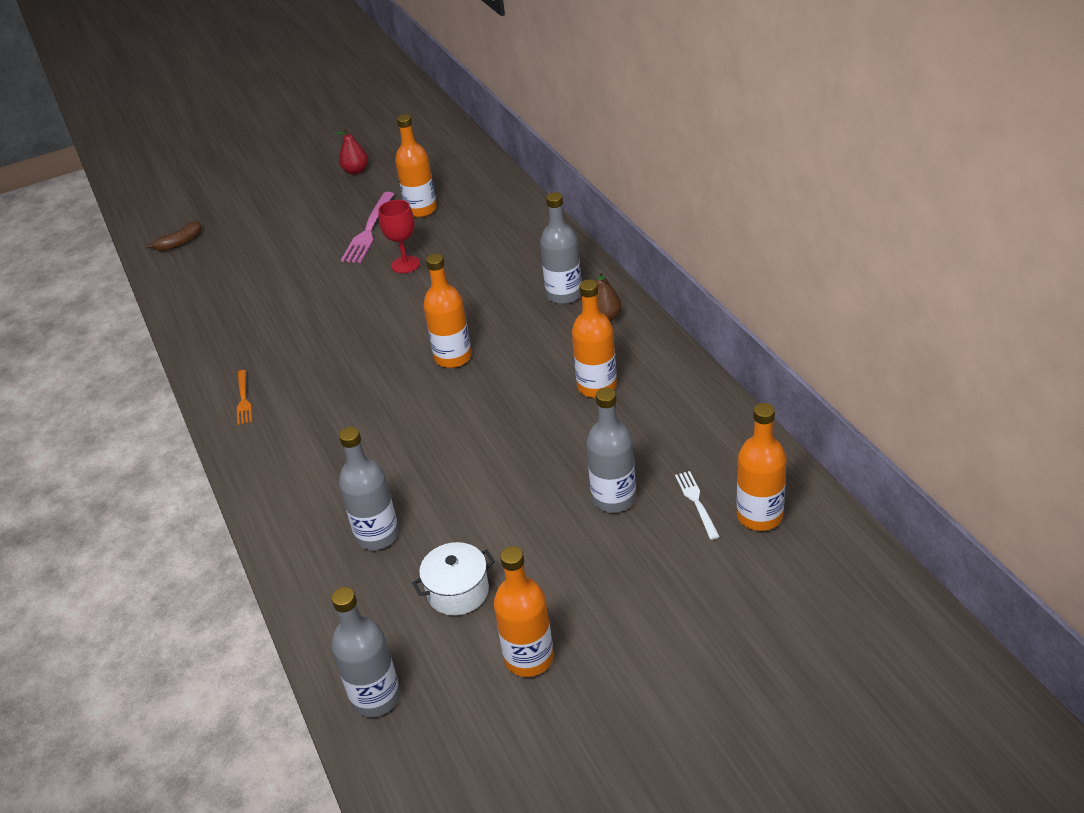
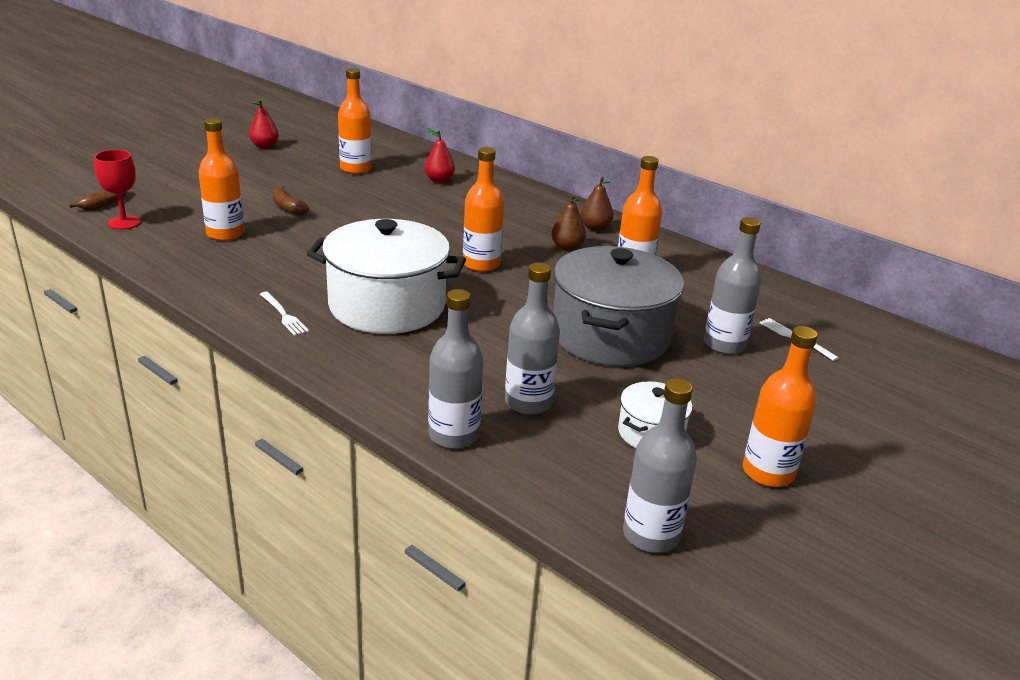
camera: 30 degrees left, 10 degrees down
orange fork [237,370,252,425] -> white fork [260,291,309,336]
pink fork [341,192,394,263] -> none
red goblet [378,200,420,273] -> red goblet moved to [94,150,141,230]
grey bottle [540,192,581,304] -> grey bottle moved to [428,289,483,449]
orange bottle [737,403,787,531] -> orange bottle moved to [198,118,244,241]
none -> brown banana [272,185,309,215]
none -> white pot [307,219,466,334]
none -> red pear [425,128,455,183]
none -> brown pear [551,194,586,251]
none -> grey pot [553,246,684,367]

